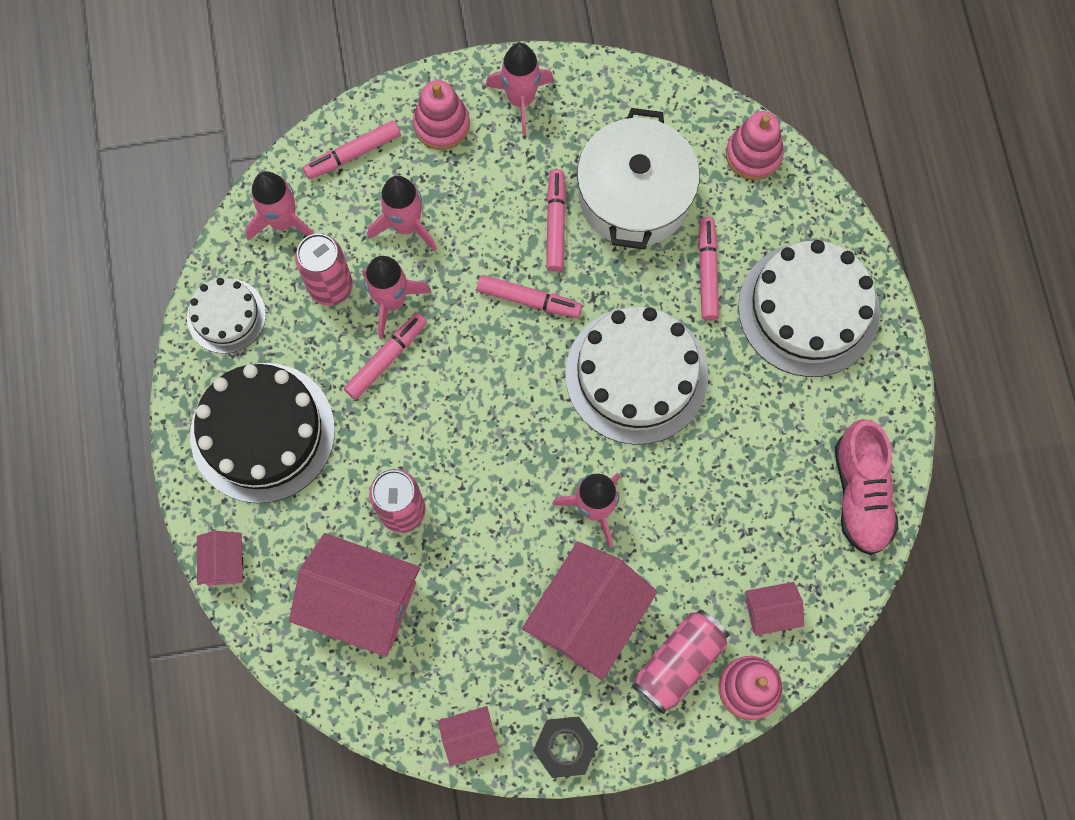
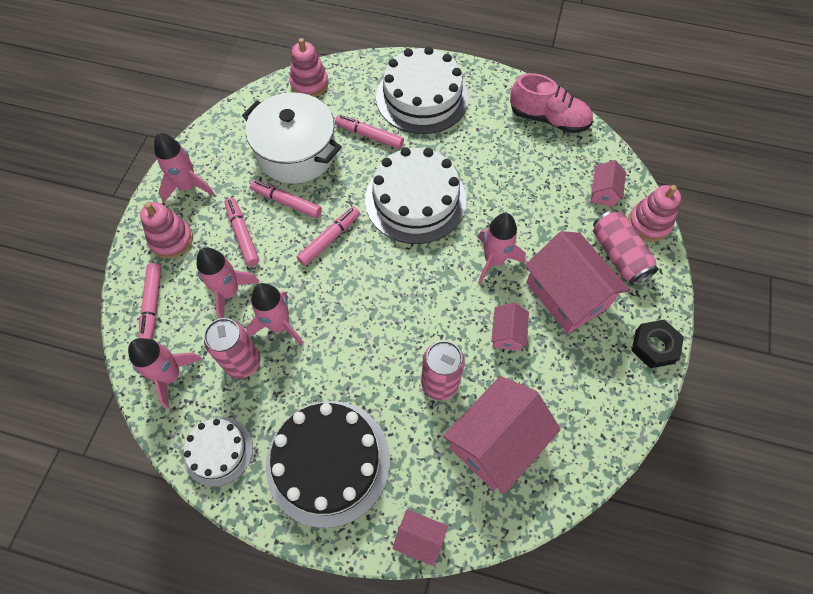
camera: 65 degrees left, 10 degrees down
pink marker [344,313,427,400] -> pink marker moved to [225,198,259,266]
pink house [438,706,499,766] -> pink house moved to [491,303,529,351]

